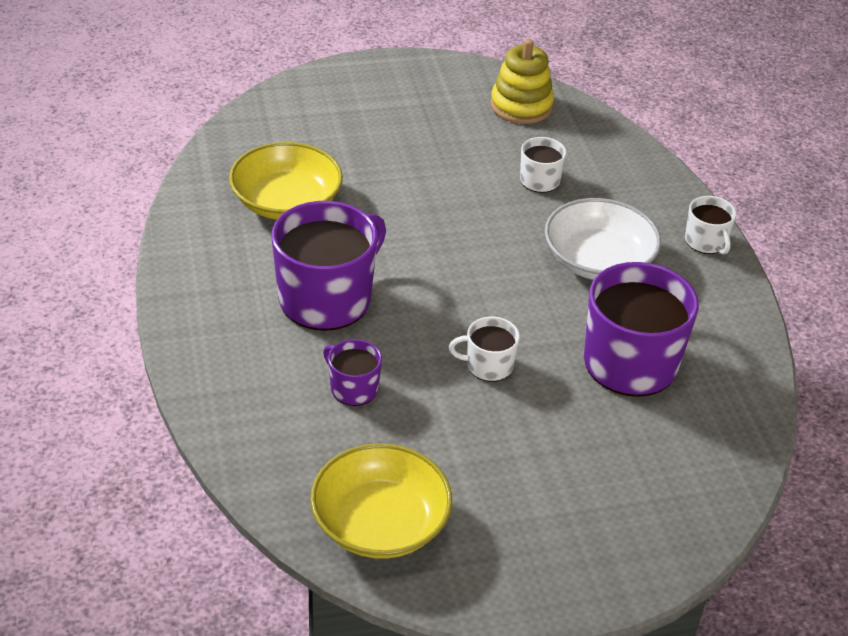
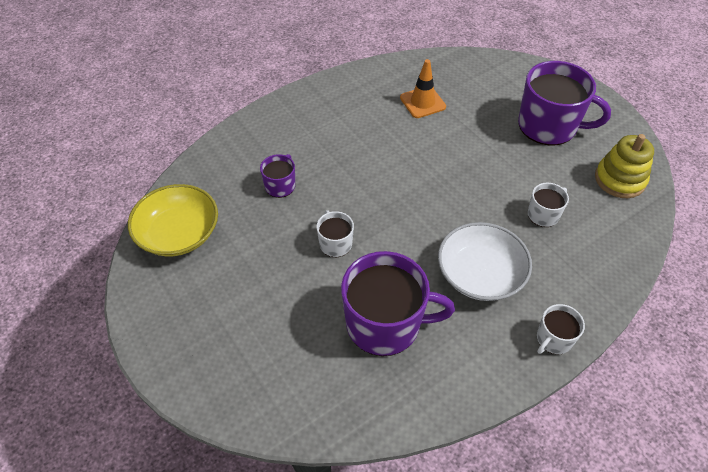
camera: 70 degrees right, 10 degrees up
yellow bowl [229,142,343,220] -> orange traffic cone [400,59,446,118]
purple mug [271,201,386,331] -> purple mug moved to [518,61,611,146]

